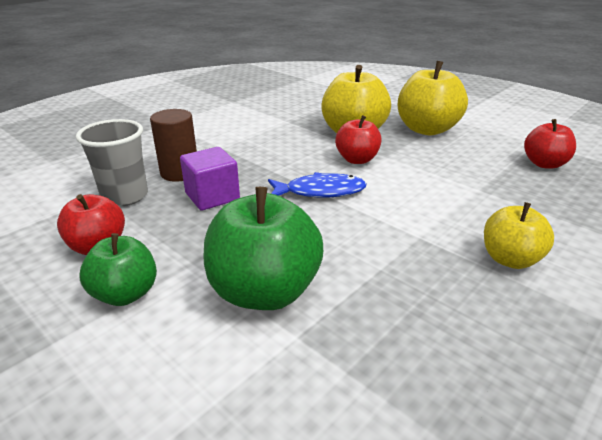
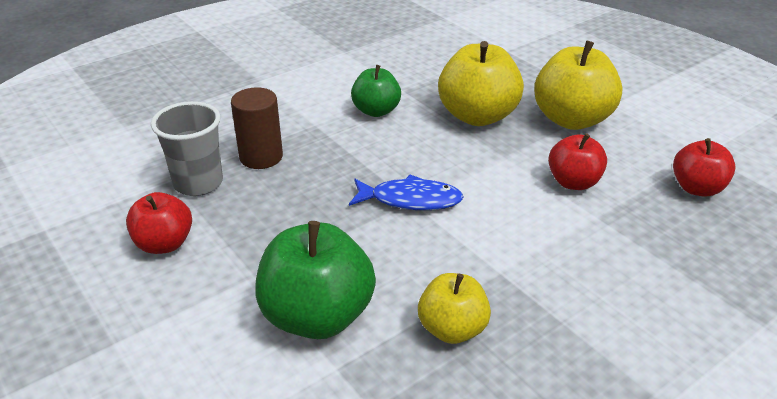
camera: 10 degrees right, 5 degrees up
green apple [79,233,157,306] -> green apple moved to [351,65,401,117]
purple cube [180,147,240,210] -> none
red apple [335,115,382,164] -> red apple moved to [548,133,607,190]
yellow apple [484,202,554,269] -> yellow apple moved to [418,273,491,344]

